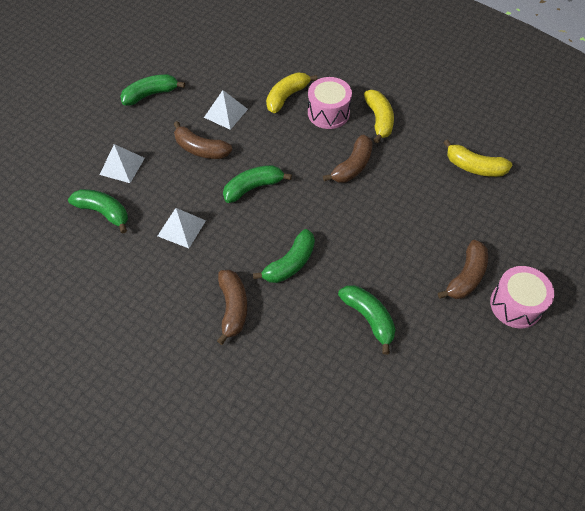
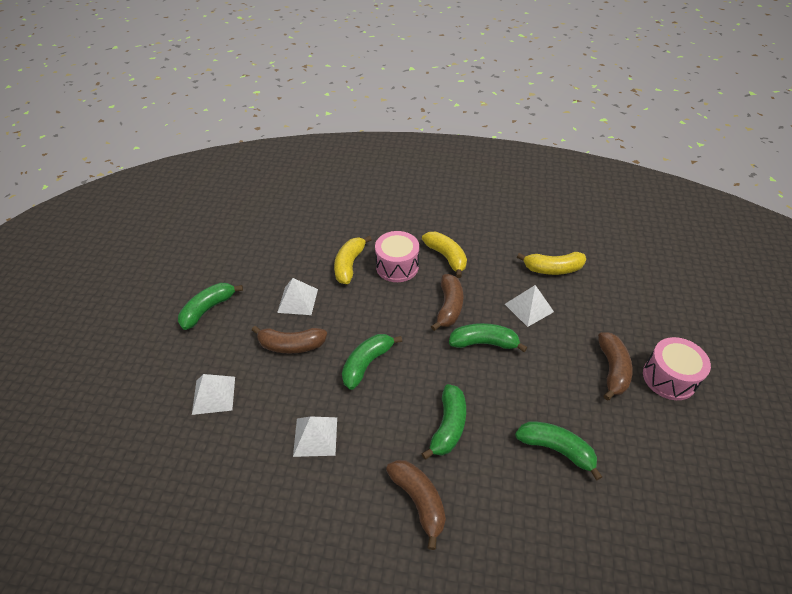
camera: 25 degrees left, 10 degrees down
green banana [68,189,128,233] -> green banana moved to [449,323,527,352]
none -> white pyramid [505,285,554,327]

